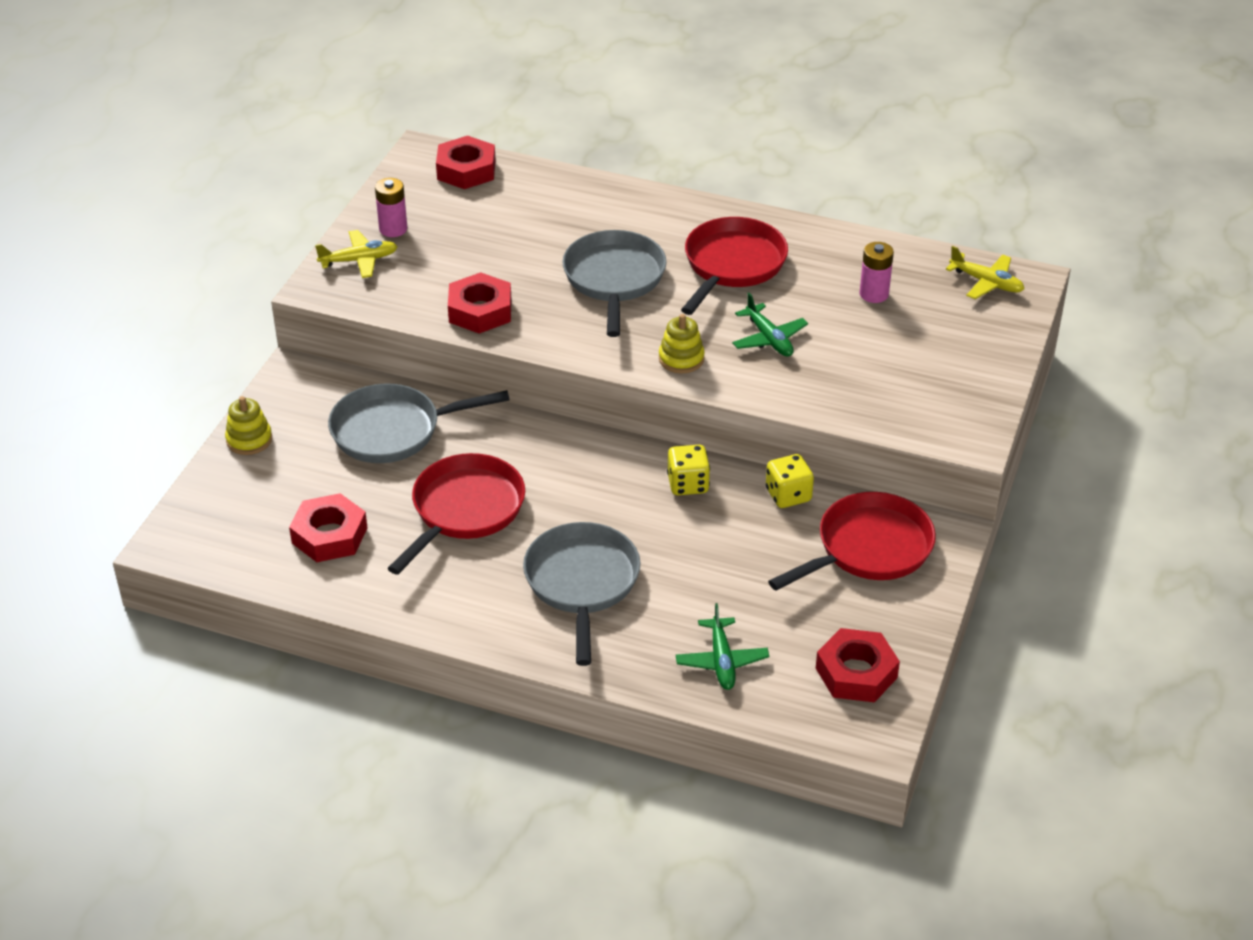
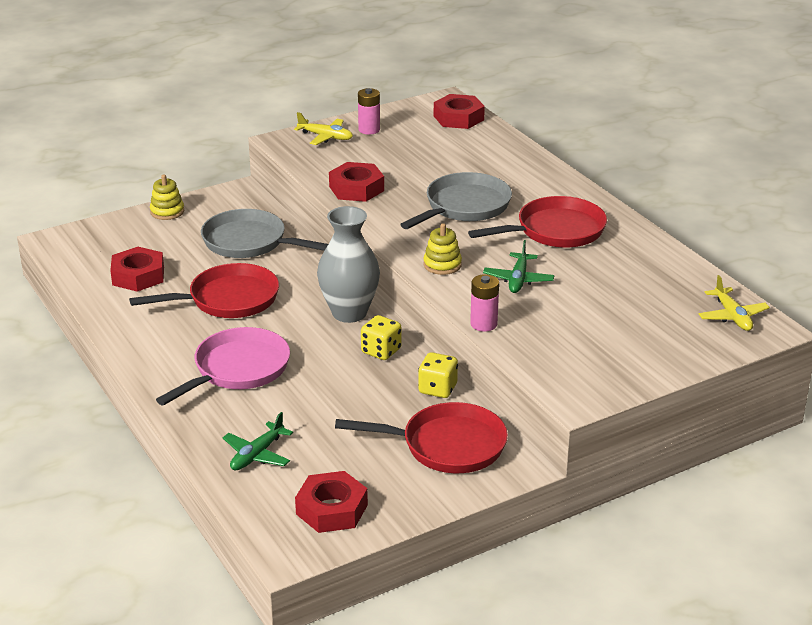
camera: 40 degrees right, 10 degrees down
grey pan [523,522,641,666] -> pink pan [156,327,290,405]
pink battery [860,242,894,303] -> pink battery moved to [470,274,499,332]
none -> grey vase [317,206,380,323]

